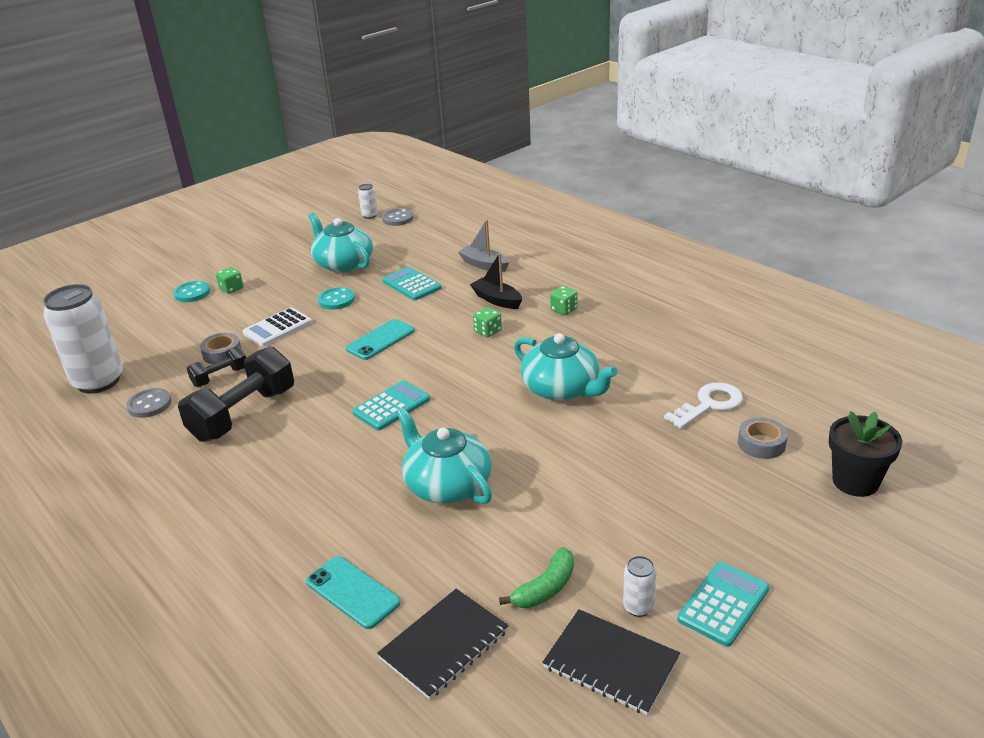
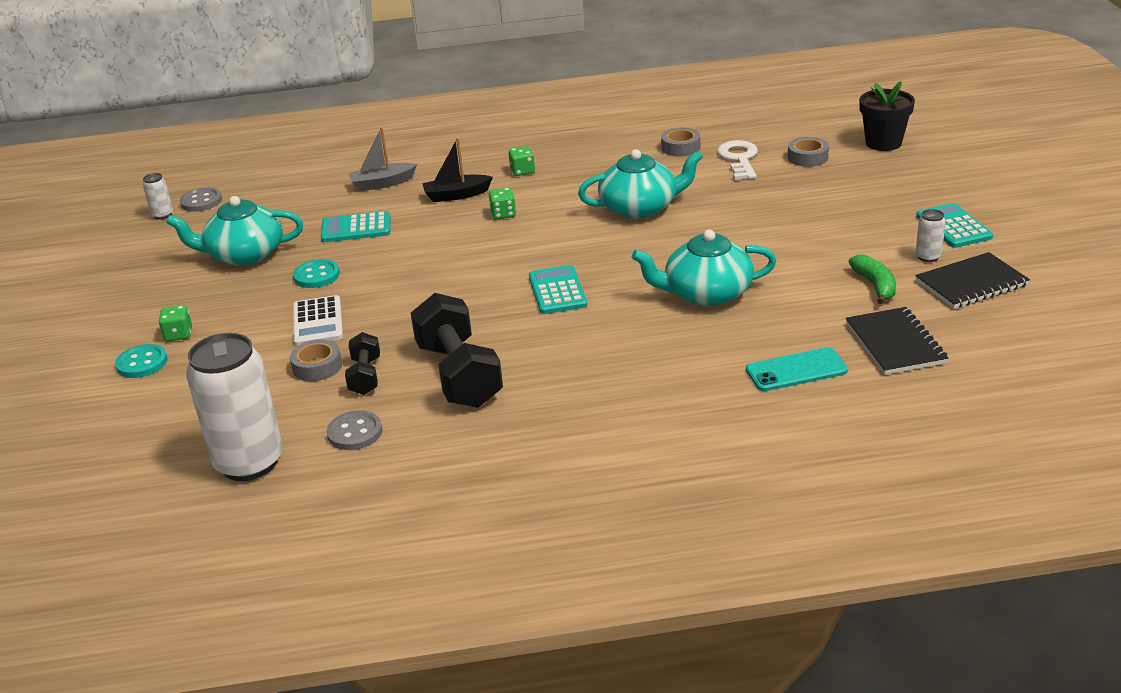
camera: 55 degrees left, 0 degrees up
turquoise phone [346,319,415,360] -> none
none -> grey tape [661,128,700,157]

